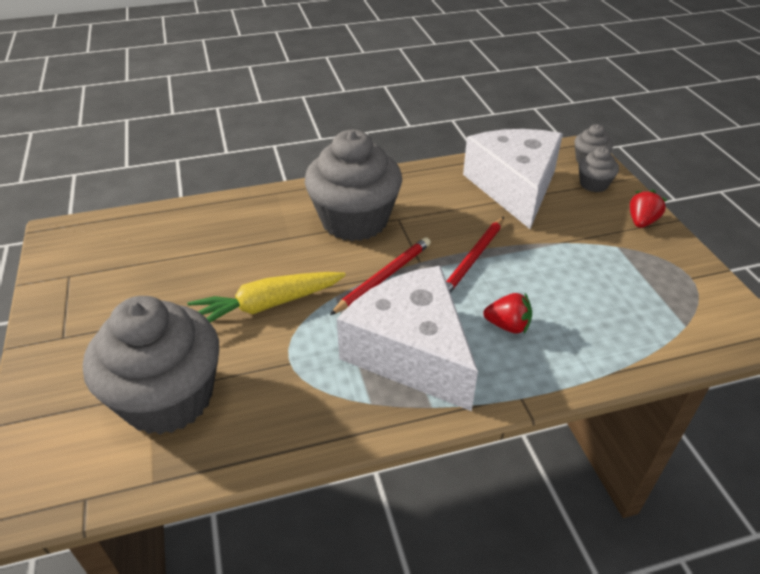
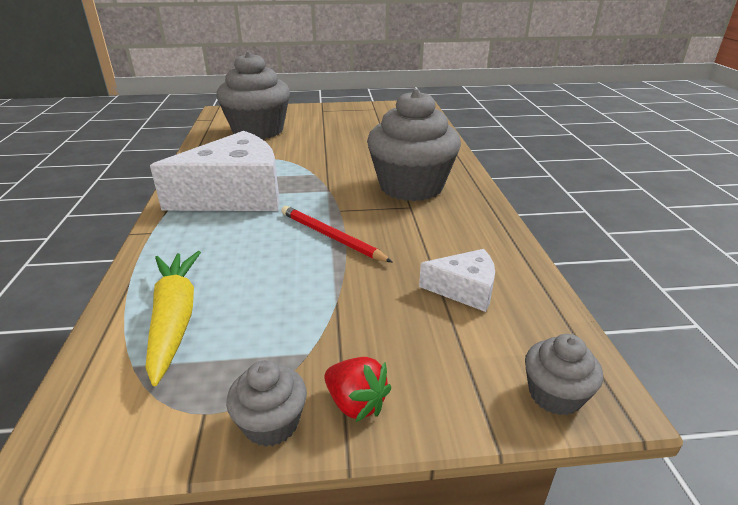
camera: 100 degrees right, 10 degrees down
yellow carrot [187,272,346,322] -> yellow carrot moved to [145,251,201,386]
red pencil [330,237,431,315] -> none
white cheese [463,129,563,229] -> white cheese [419,249,495,312], size x0.48
red strawberry [483,293,532,333] -> none
grey cupcake [579,147,619,192] -> grey cupcake moved to [226,360,307,447]

